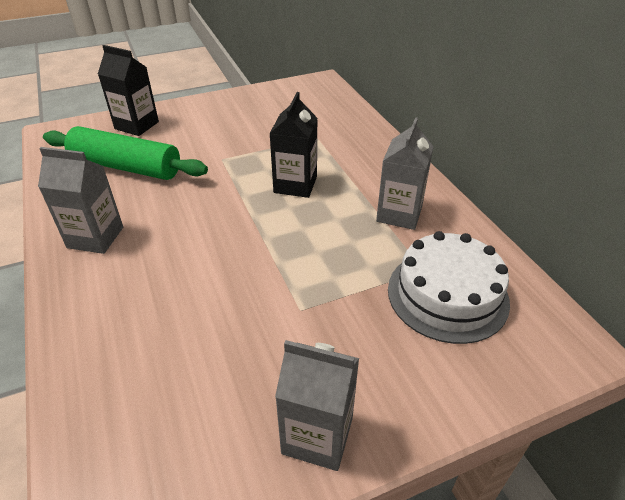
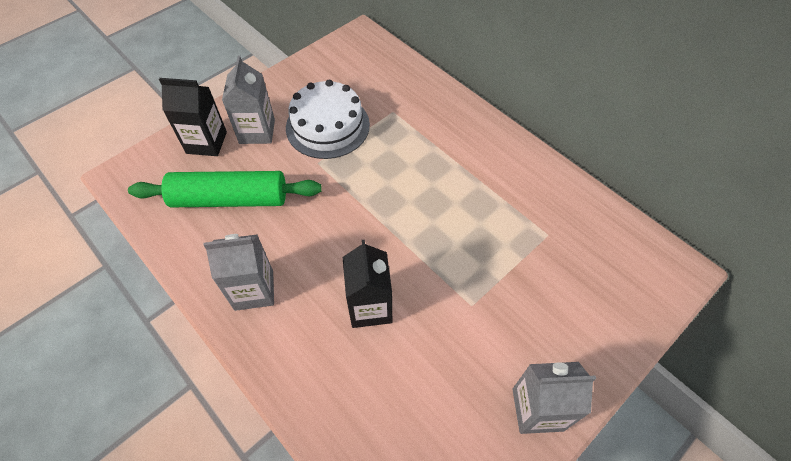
camera: 20 degrees left, 15 degrees up
black carton [269,92,318,198] -> black carton moved to [343,239,392,328]
grey carton [376,117,434,230] -> grey carton moved to [222,56,275,144]
white cake [388,231,510,344] -> white cake moved to [286,80,370,159]

